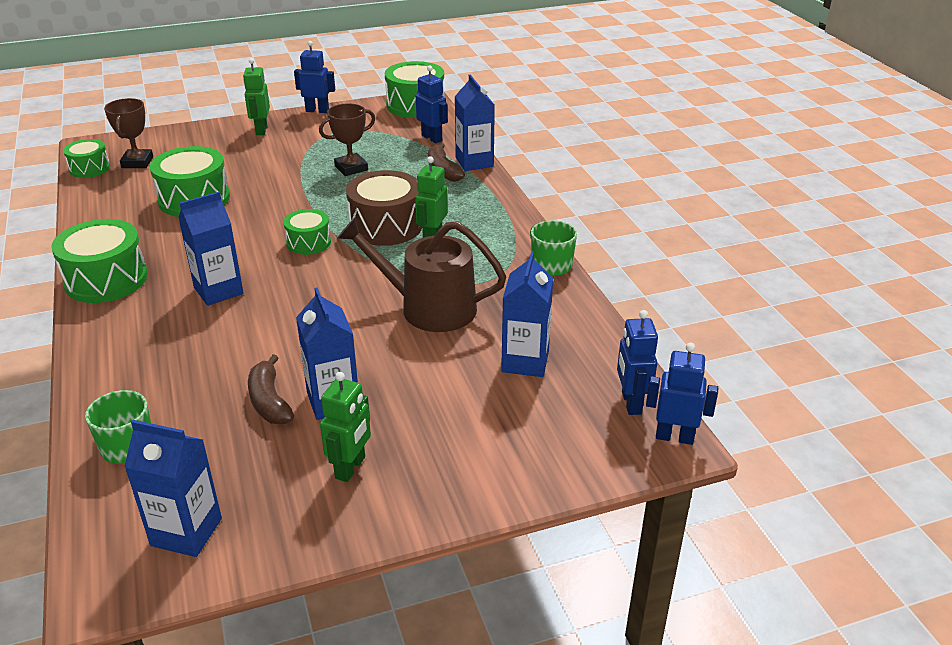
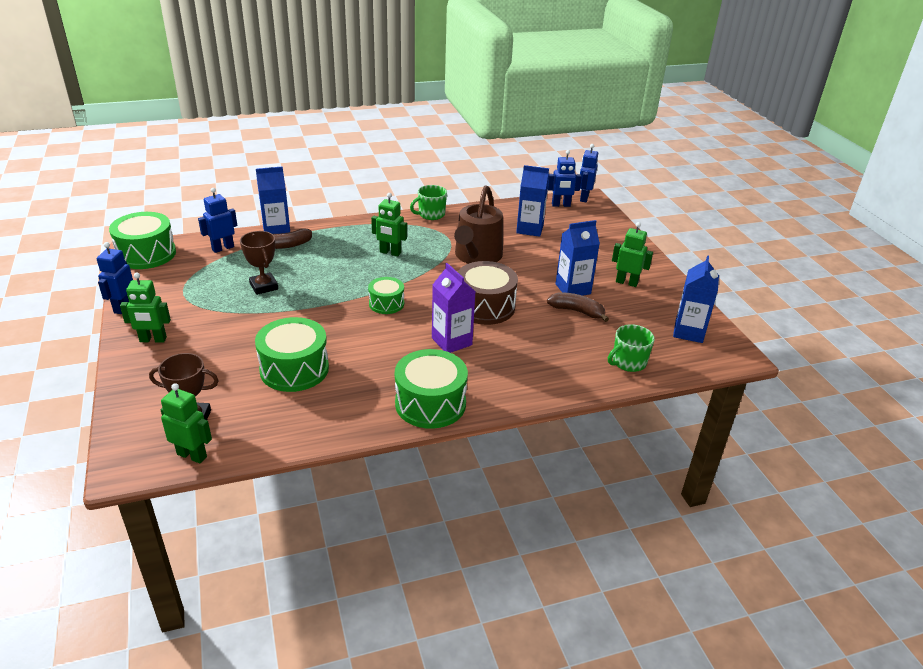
camera: 90 degrees left, 0 degrees up
green drum [63,139,110,178] -> green robot [161,383,212,464]
blue carton [178,192,244,306] -> purple carton [432,263,476,353]
brown banana [248,354,294,424] -> brown banana turned 135 degrees counterclockwise [547,292,609,322]
brown drum [346,170,422,246] -> brown drum moved to [458,261,518,325]

